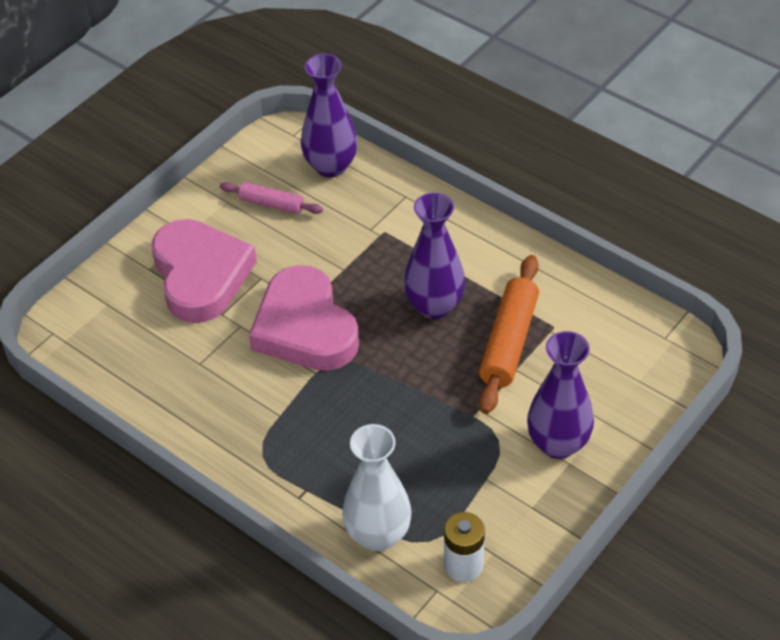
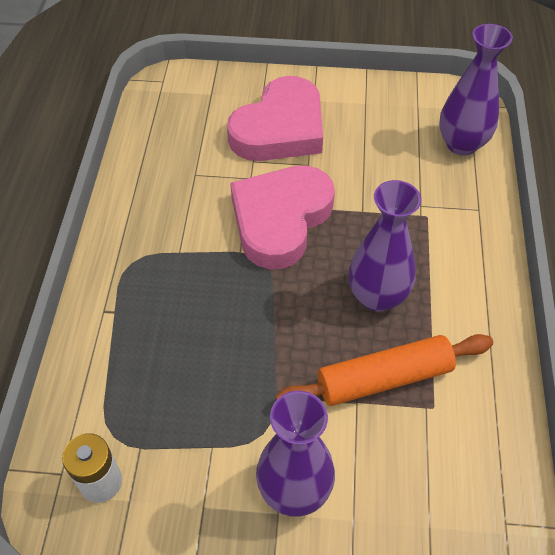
camera: 55 degrees right, 5 degrees up
pink rolling pin [220,182,323,214] -> none
white vase [342,424,412,551] -> none

